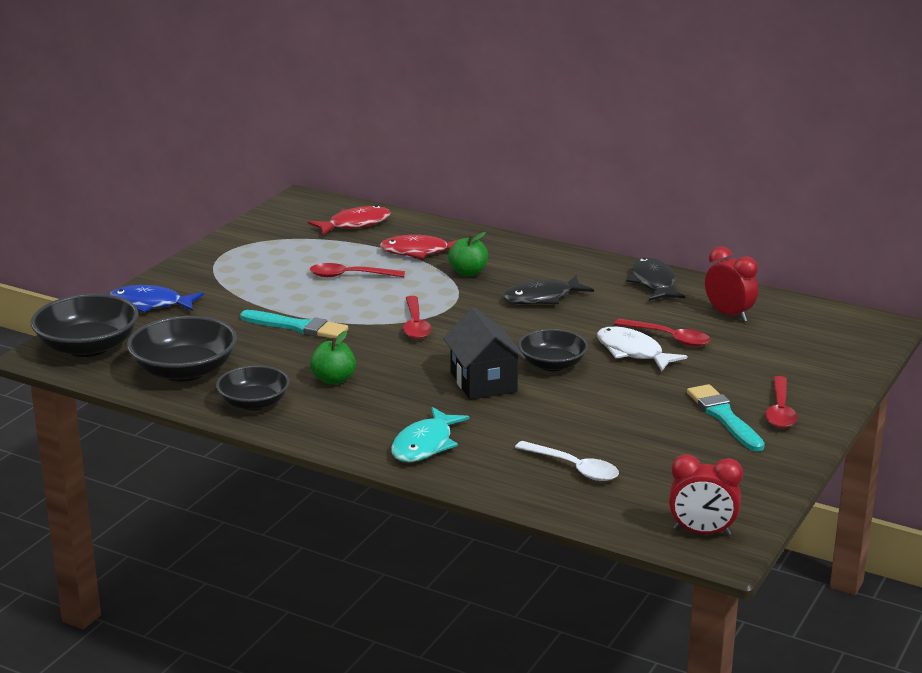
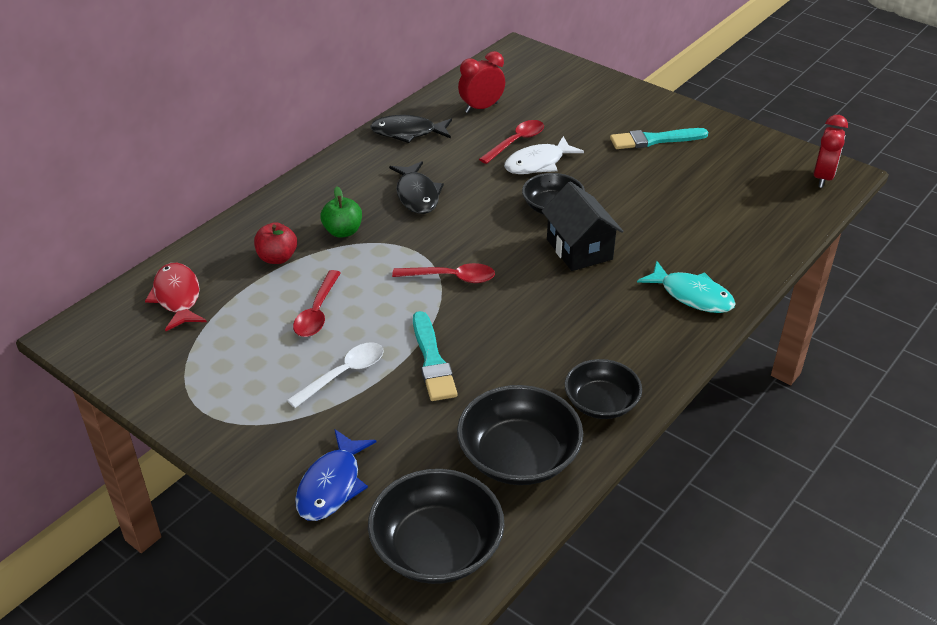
camera: 80 degrees left, 15 degrees up
turquoise brush [240,310,348,339] -> turquoise brush turned 135 degrees clockwise [413,311,458,401]
green apple [310,331,356,385] -> none
red fish [380,235,463,259] -> red apple [254,222,297,264]
black house [443,307,525,400] -> black house turned 75 degrees clockwise [542,182,623,271]
white spoon [515,441,619,481] -> white spoon moved to [287,342,384,408]
red spoon [765,376,797,428] -> none

